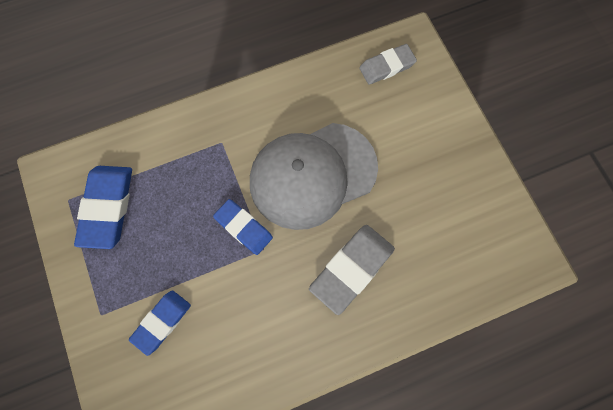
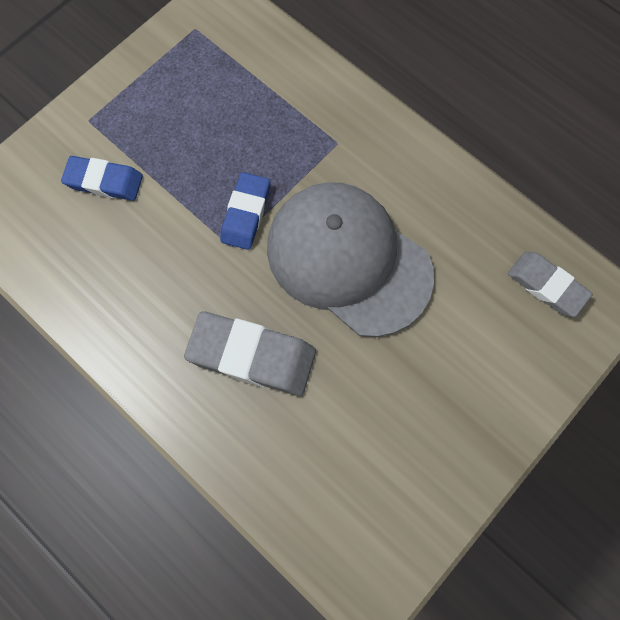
camera: 65 degrees right, 0 degrees up
blue eraser [74,166,132,249] -> none

